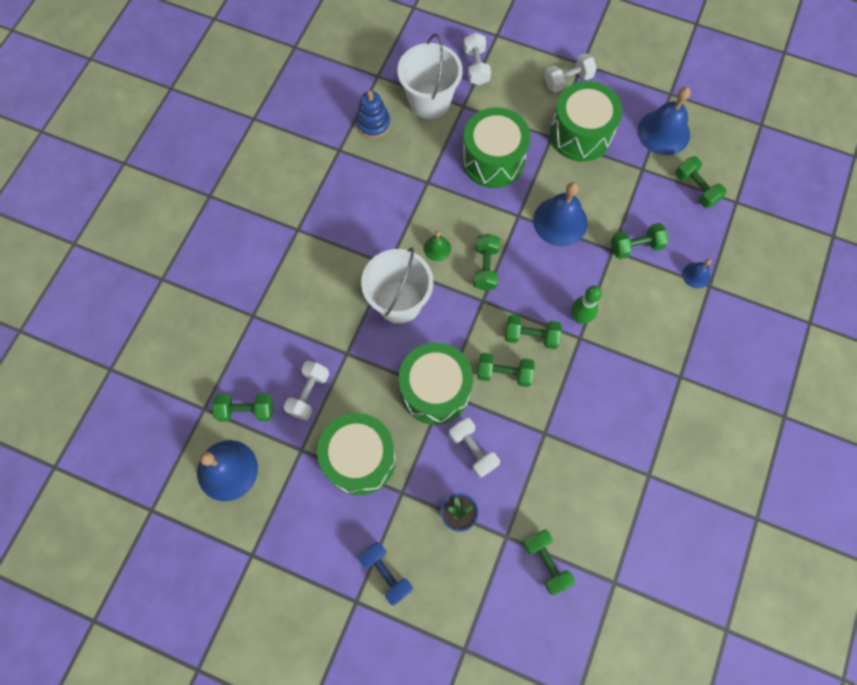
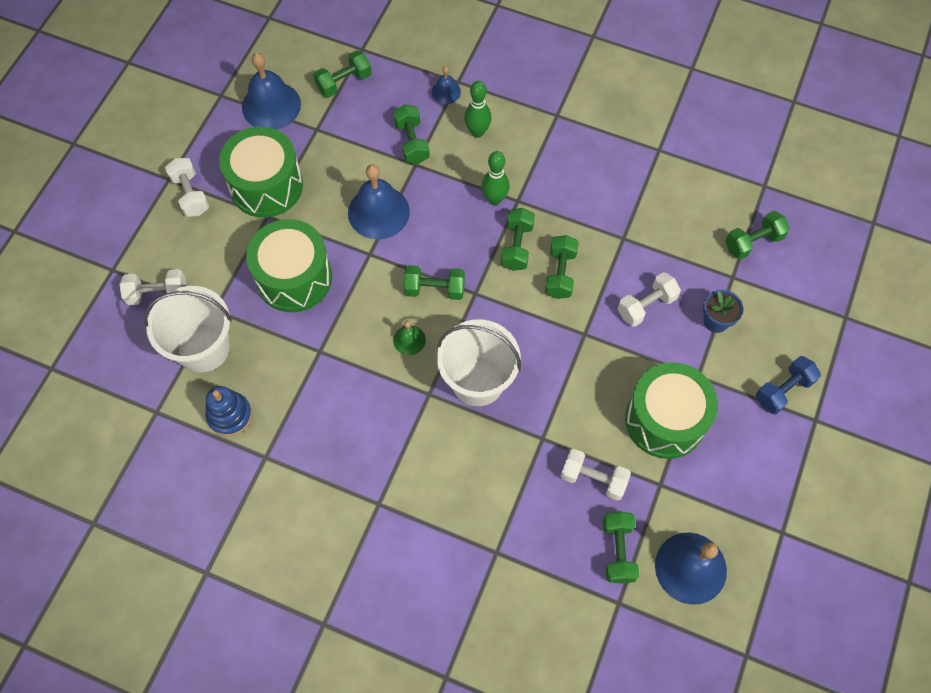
camera: 90 degrees left, 5 degrees down
green drum [399,342,473,425] -> none
none -> green bowling pin [464,81,491,138]

